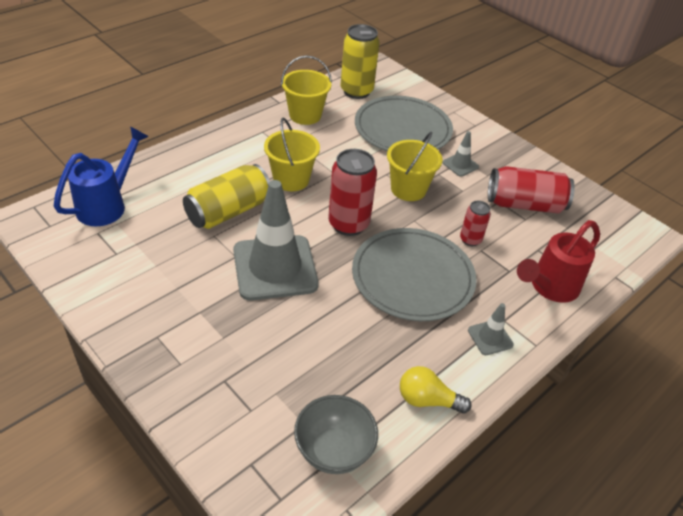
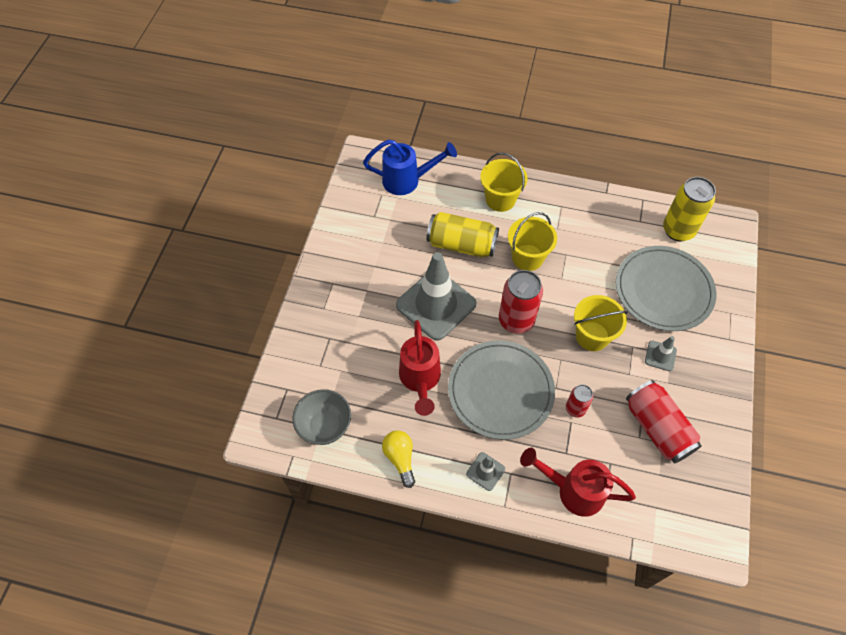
camera: 60 degrees right, 15 degrees up
yellow bucket [281,55,332,125] -> yellow bucket moved to [480,152,527,212]
none -> red watering can [399,320,441,416]

